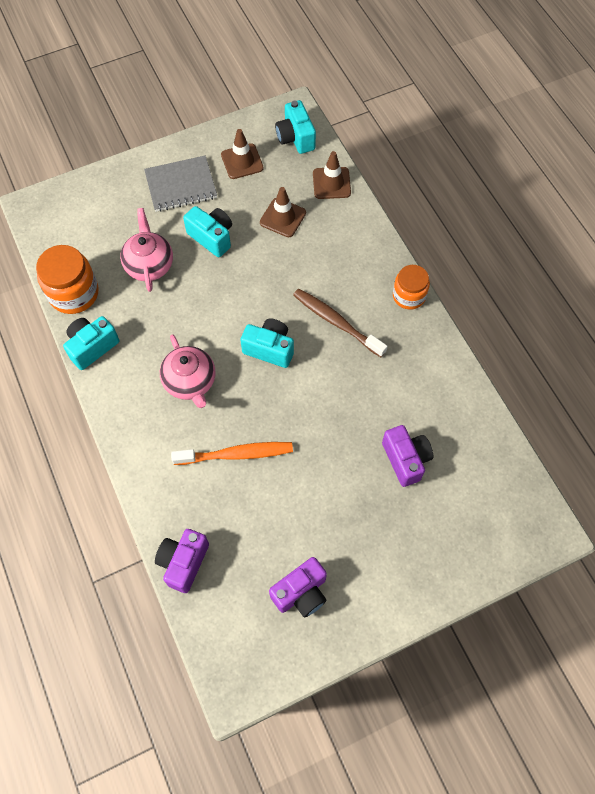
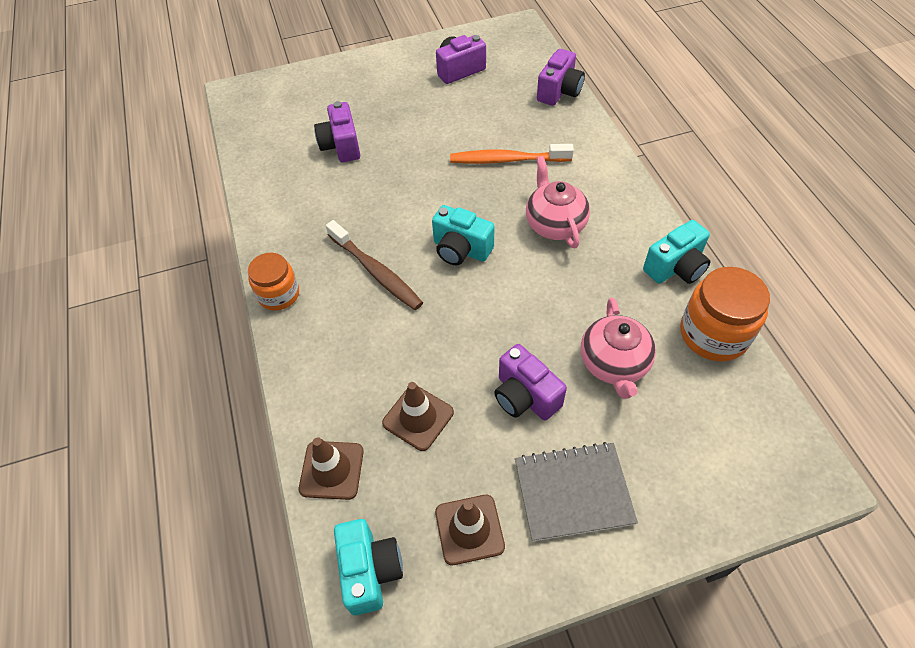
camera: 170 degrees left, 10 degrees down
turquoise camera [183,206,232,257] -> purple camera [494,344,567,420]

